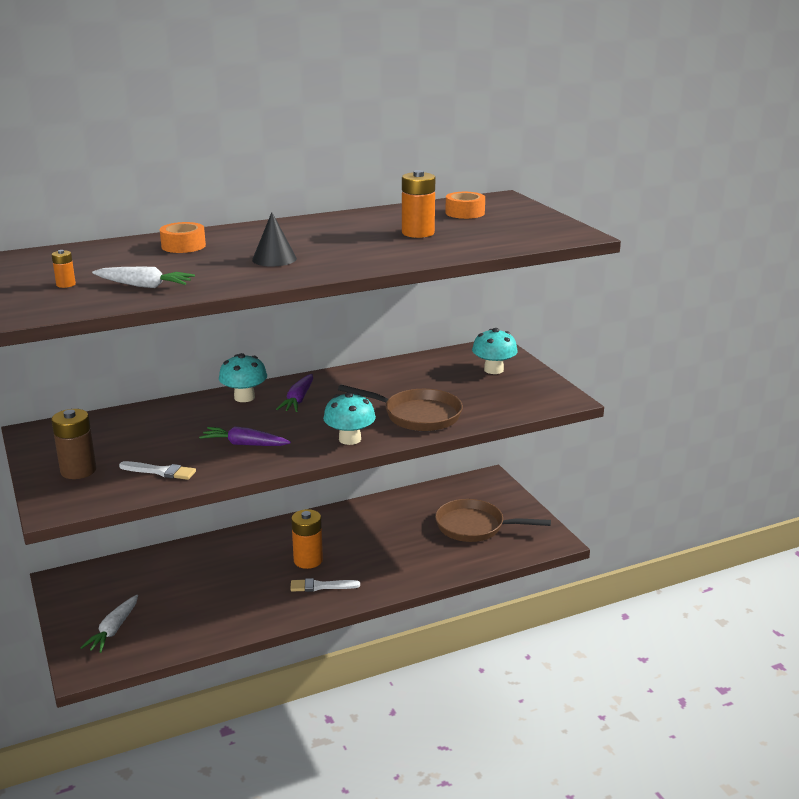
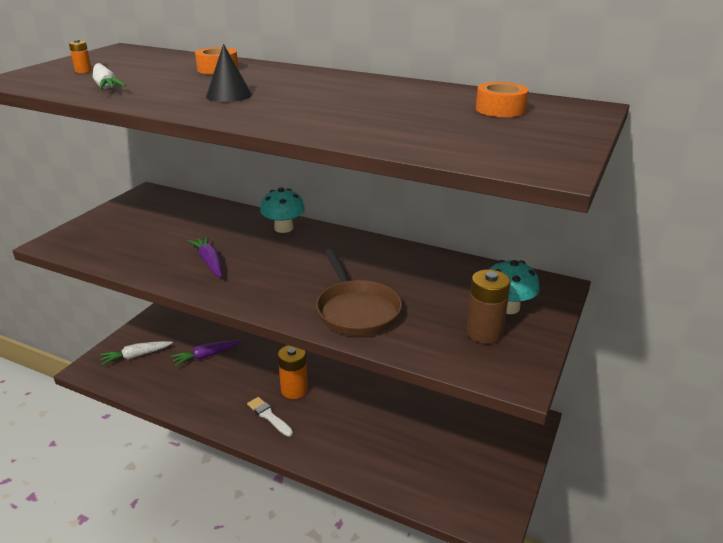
camera: 50 degrees right, 5 degrees up
brown battery [51,409,96,479] -> brown battery moved to [466,269,511,344]
white brush [119,461,196,480] -> none
purple carrot [276,374,313,412] -> purple carrot moved to [171,340,241,367]
turquoise mushroom [323,392,376,445] -> none
orange battery [402,170,435,238] -> none
brown pan [435,499,551,542] -> none

